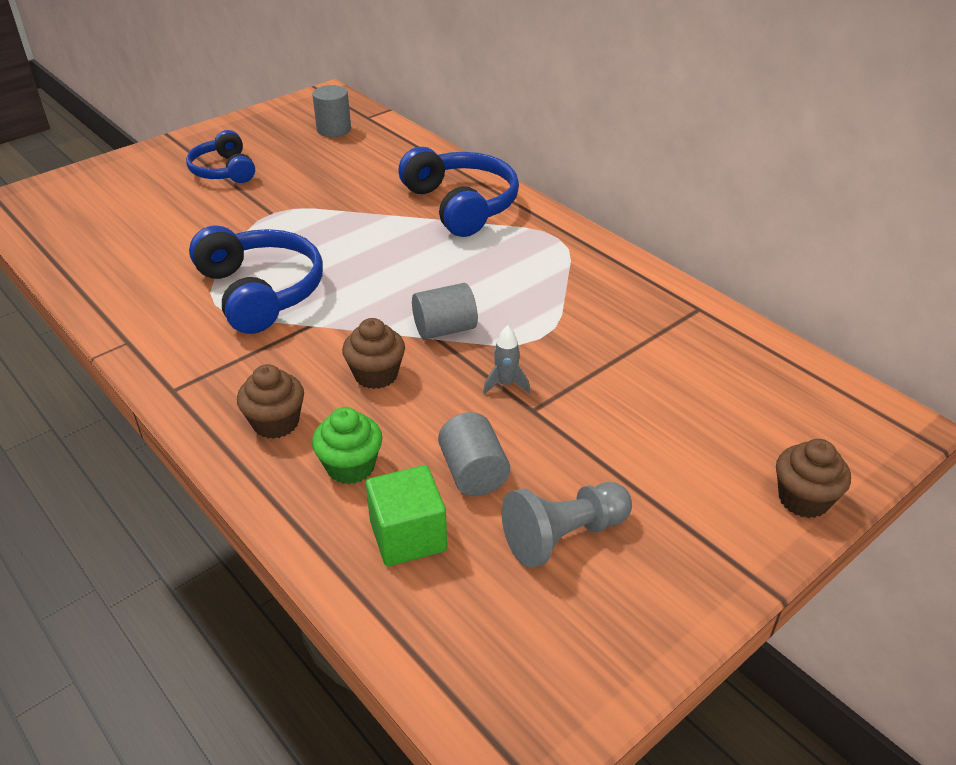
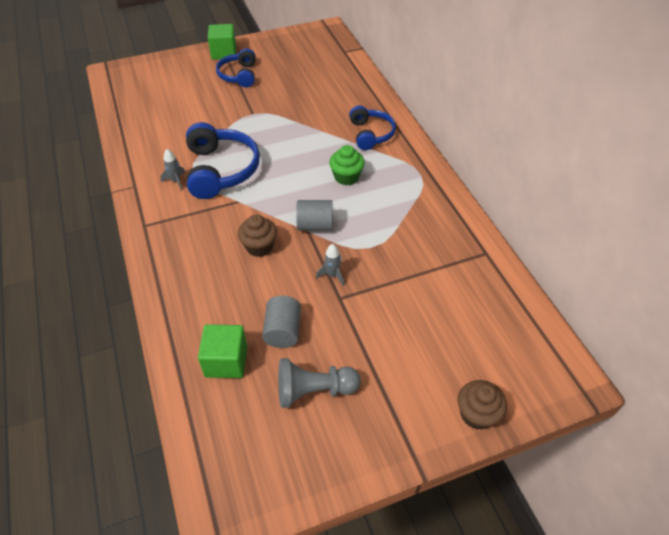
camera: 20 degrees right, 10 degrees up
brown cupcake [237,364,304,439] -> none
grey cylinder [312,85,351,137] -> none
green cupcake [312,407,382,484] -> green cupcake moved to [329,145,365,185]
blue headphones [398,147,519,237] -> blue headphones [349,106,396,150], size x0.64
none -> grey rocket [161,149,185,190]
none -> green cube [208,24,236,60]

